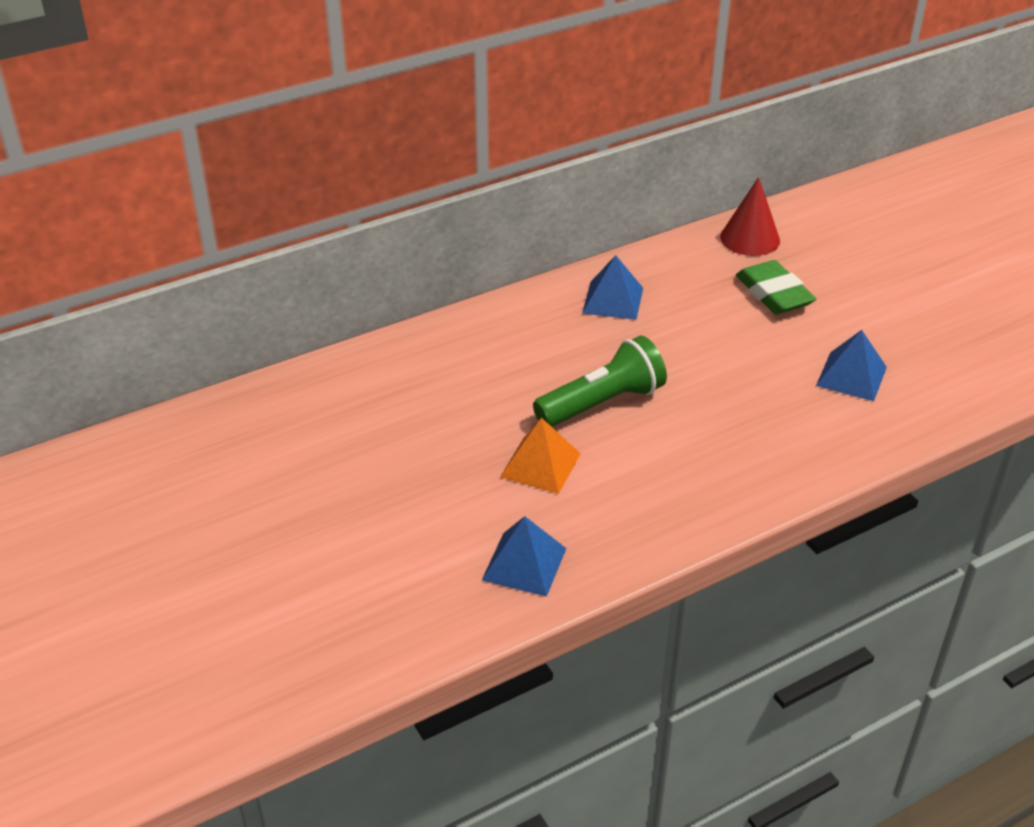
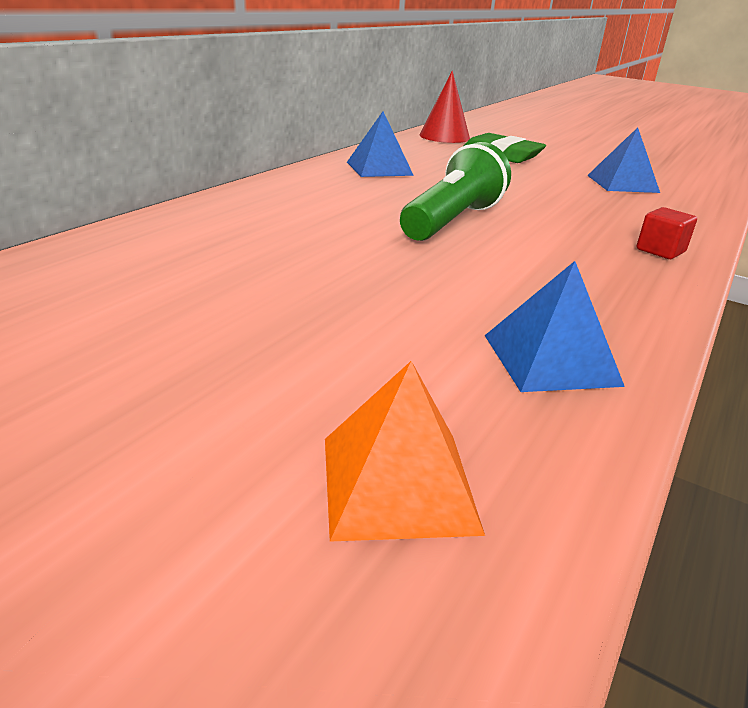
camera: 30 degrees left, 10 degrees down
orange pyramid [500,418,581,494] -> orange pyramid moved to [325,361,485,542]
none -> red cube [637,207,697,259]

